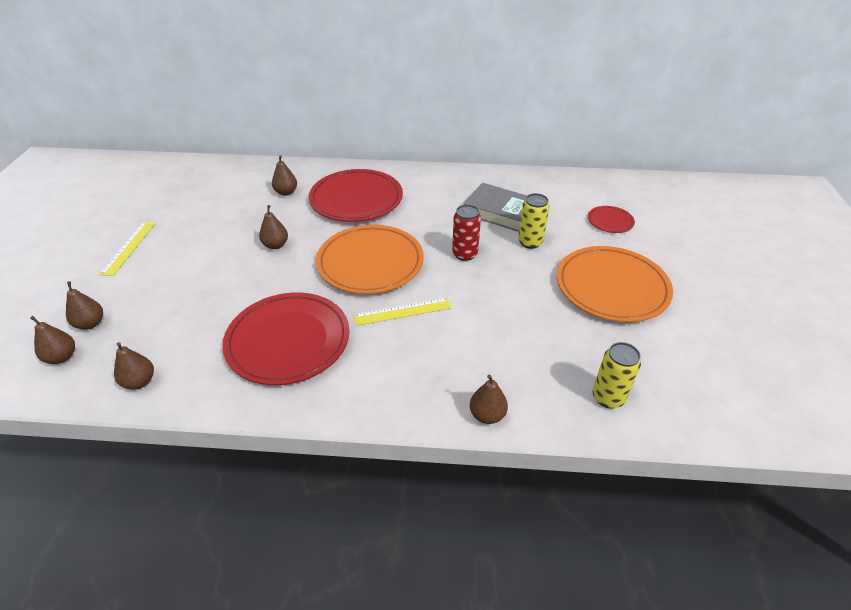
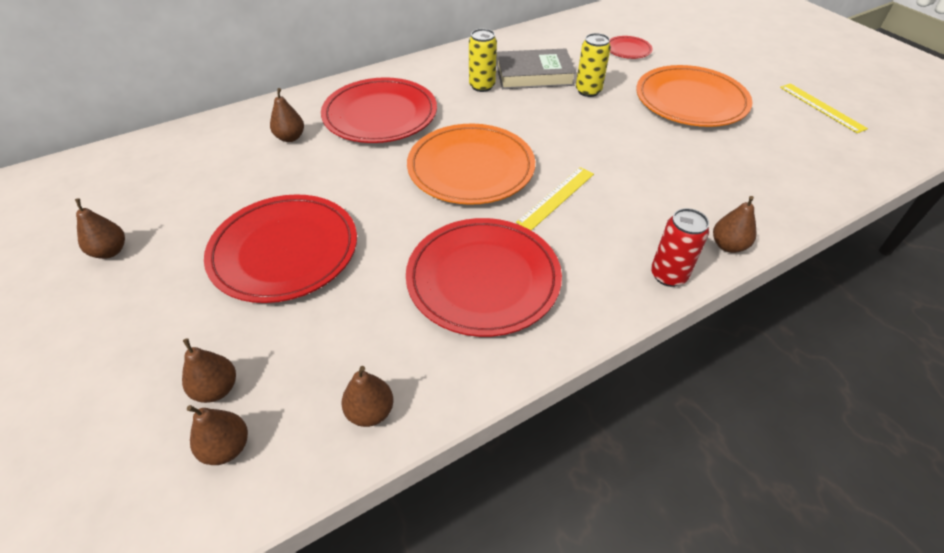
camera: 35 degrees left, 5 degrees up
yellow ruler [100,222,156,276] -> yellow ruler moved to [780,83,868,133]
brown pear [259,205,288,249] -> brown pear moved to [75,199,125,259]
red can [452,204,481,261] -> red can moved to [651,208,709,287]
yellow can [592,342,641,408] -> yellow can moved to [469,29,497,92]
none -> red plate [204,194,357,303]

